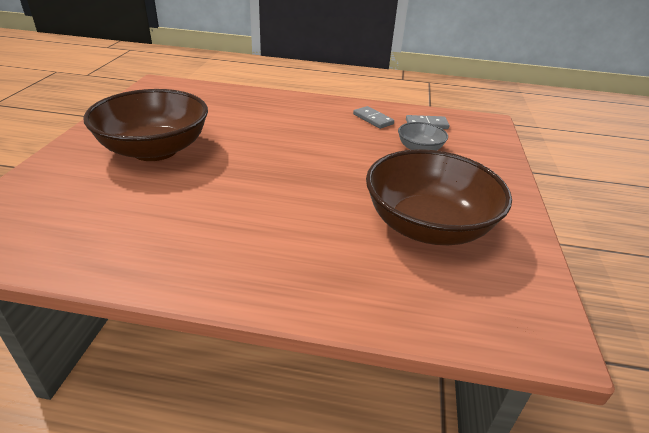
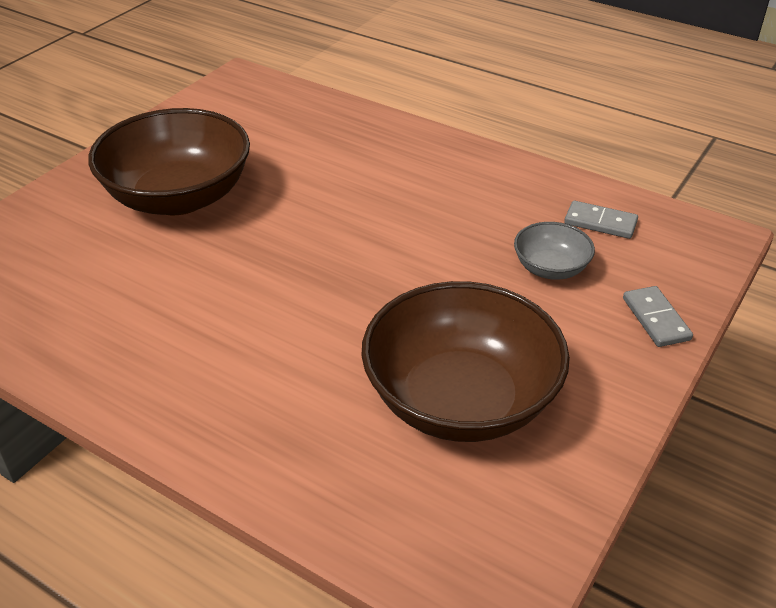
camera: 25 degrees right, 5 degrees up
grey domino [353,106,394,129] -> grey domino moved to [623,286,693,347]

